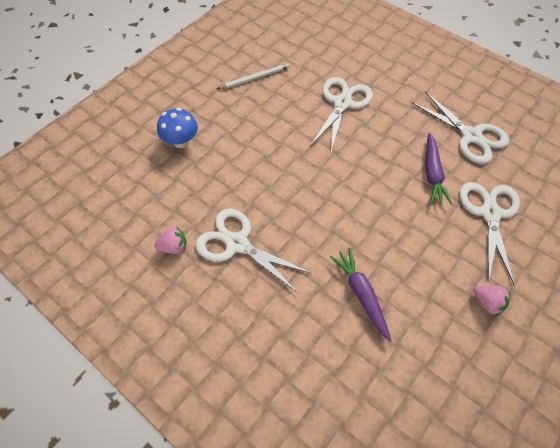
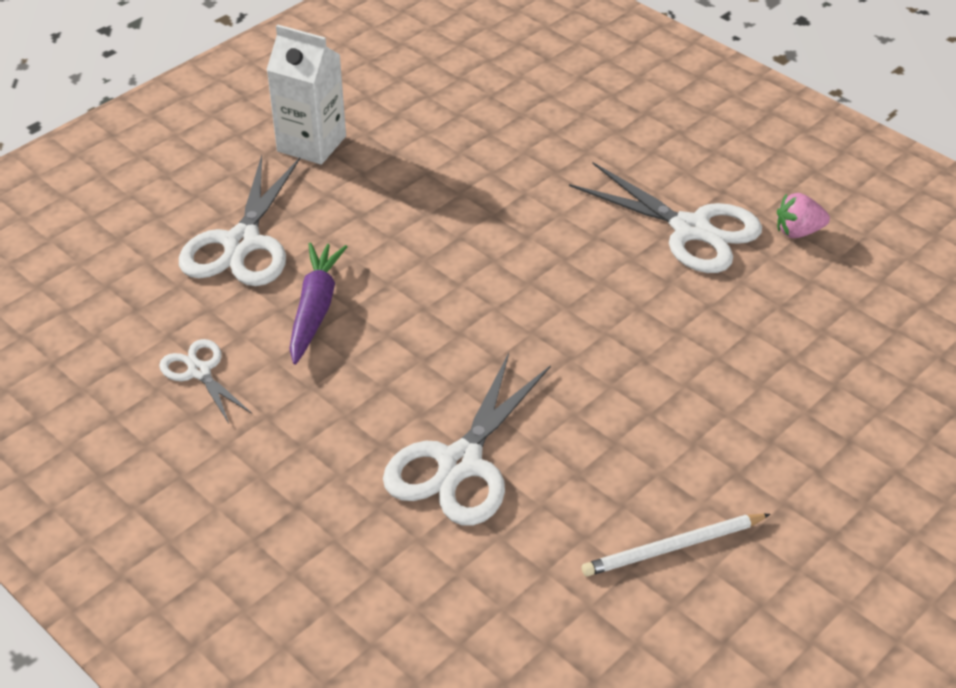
camera: 175 degrees left, 15 degrees down
blue mushroom [157,108,198,148] -> none
purple carrot [330,248,392,342] -> none
white scissors [412,91,510,164] -> white scissors [159,339,252,424], size x0.55
pink strawberry [473,285,510,316] -> white carton [267,24,346,165]

